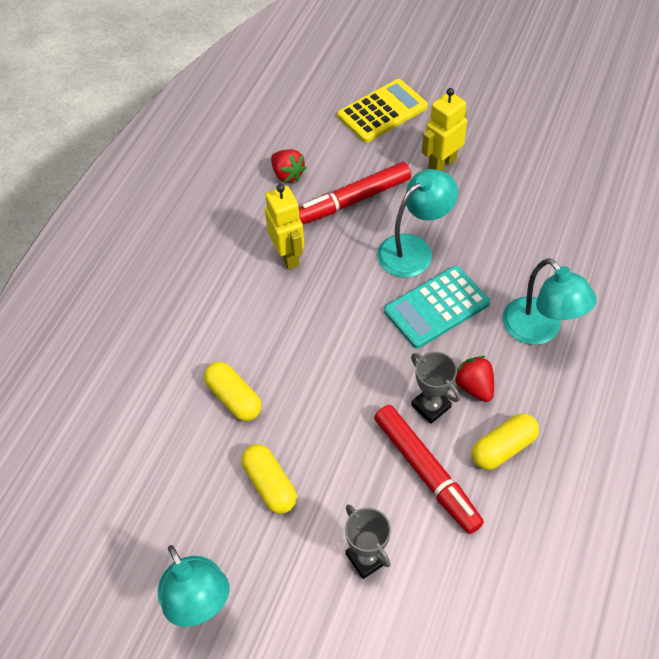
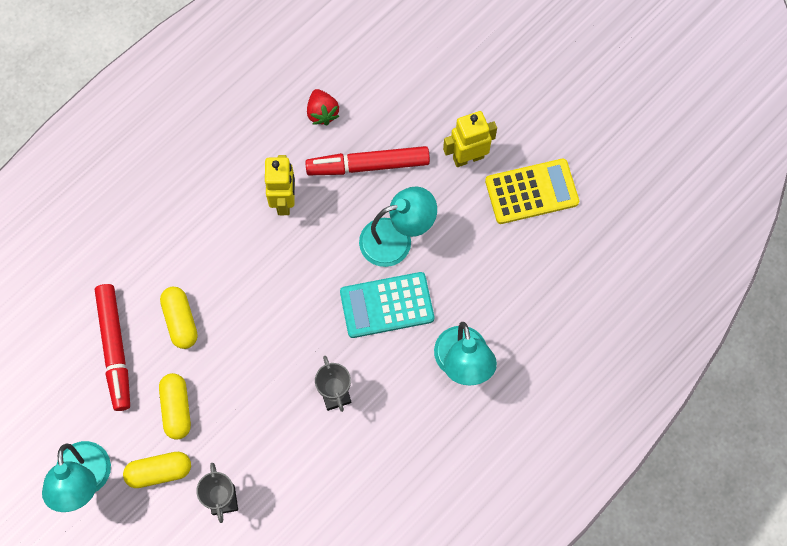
camera: 20 degrees right, 15 degrees up
yellow calculator [337,79,428,143] -> yellow calculator moved to [485,159,579,224]
red marker [374,405,484,534] -> red marker moved to [95,284,130,411]
red strawberry [455,356,494,402] -> none
yellow capsule [472,413,539,470] -> yellow capsule moved to [123,452,191,488]

